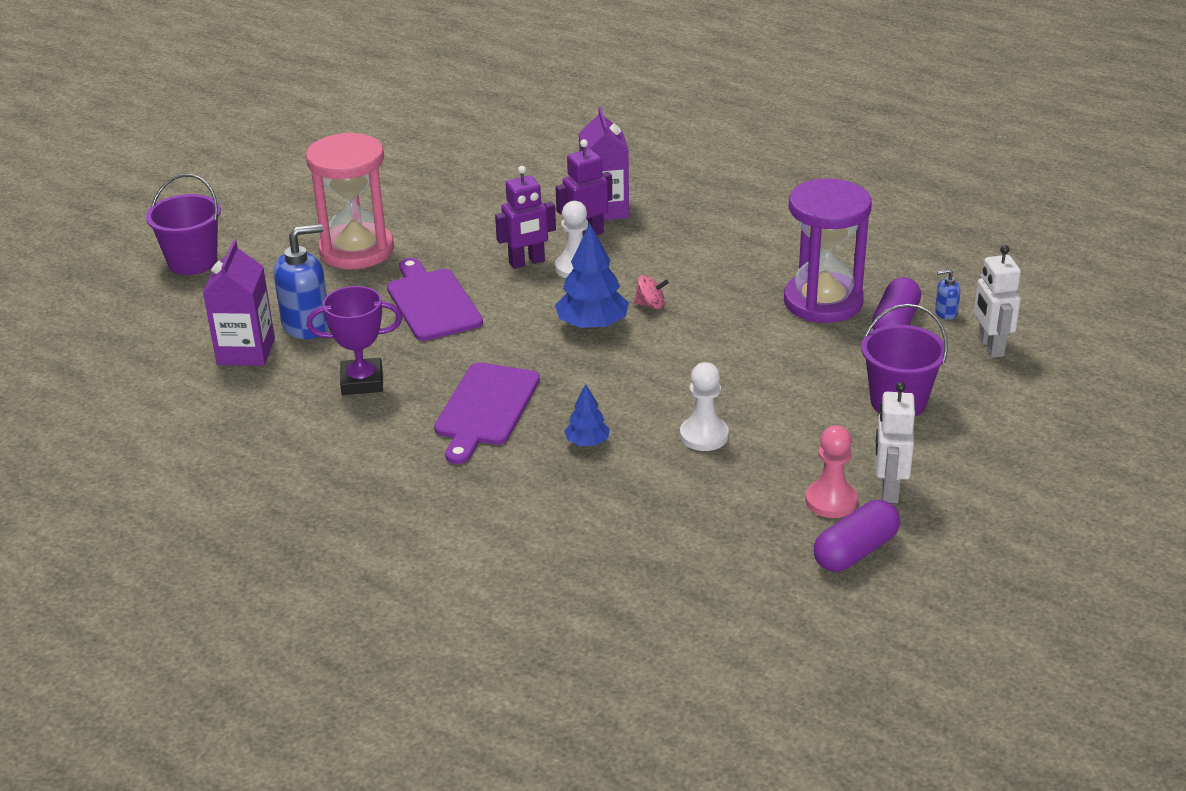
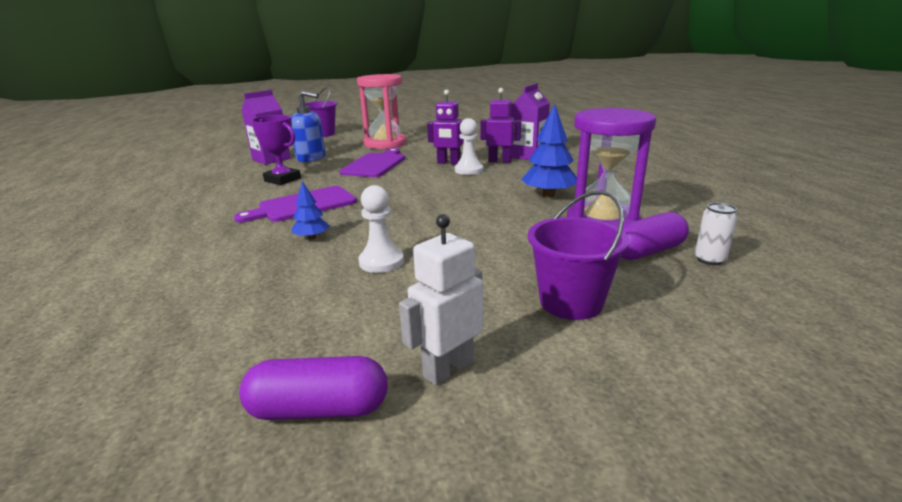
camera: 40 degrees right, 10 degrees down
blue tree [555,223,629,330] -> blue tree moved to [521,103,577,198]
pink spinning top [634,275,669,309] -> none
pink pawn [805,425,857,518] -> none
blue soap dispenser [935,269,960,320] -> white can [695,203,738,265]
white robot [974,245,1021,358] -> none

